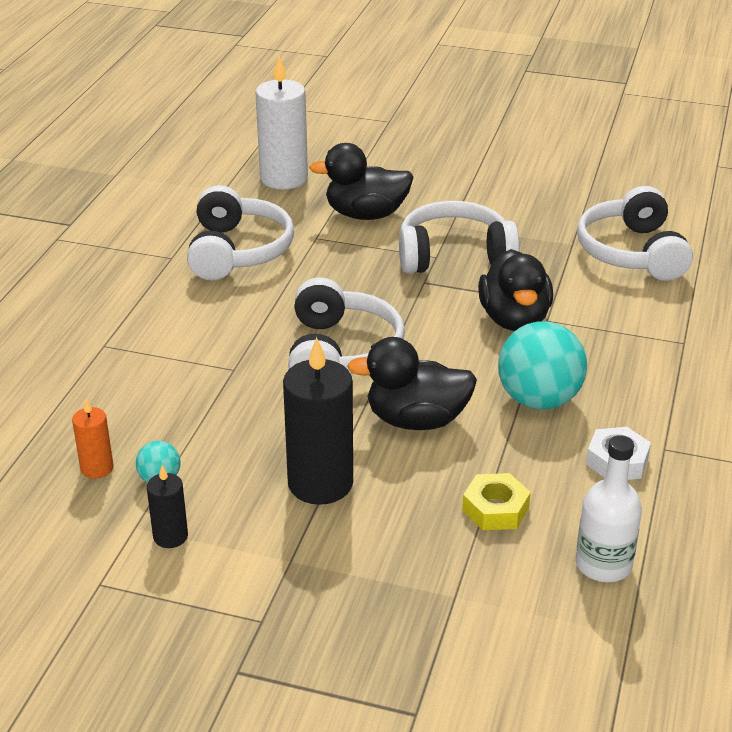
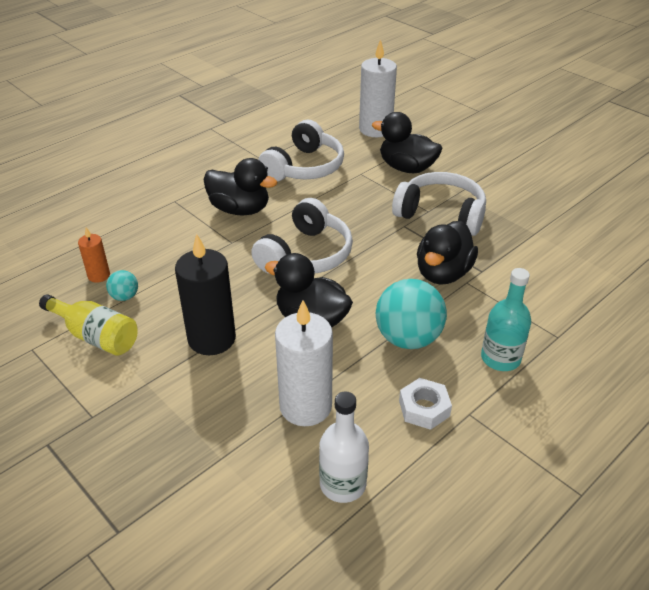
camera: 30 degrees right, 5 degrees up
black candle [147,465,188,548] -> yellow bottle [39,294,138,356]
yellow nut [462,473,531,530] -> white candle [275,300,333,426]
white headphones [577,186,693,281] -> none
none -> black duck [203,158,277,215]
none -> turquoise bottle [481,268,531,371]

